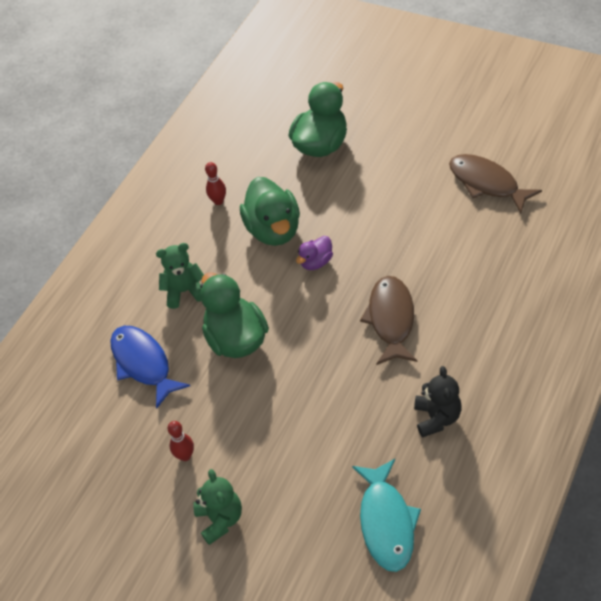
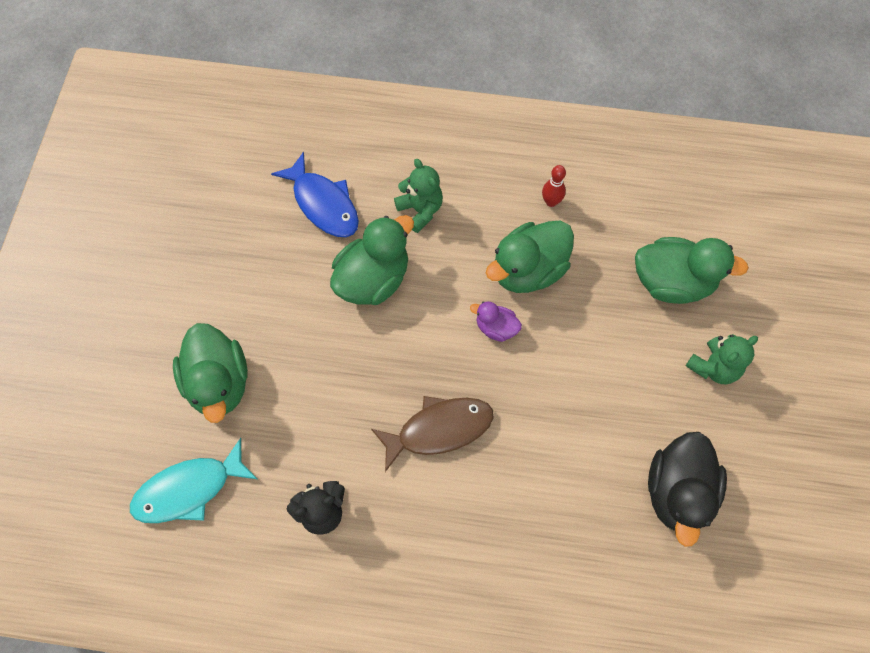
camera: 65 degrees right, 15 degrees up
blue fish [110,326,190,409] -> blue fish turned 105 degrees clockwise [271,152,359,237]
red bowling pin [168,421,194,461] -> none
green teddy bear [193,469,242,545] -> green teddy bear moved to [686,334,758,384]
brown fish [449,154,542,214] -> black duck [648,432,727,547]
none -> green duck [173,323,248,423]

